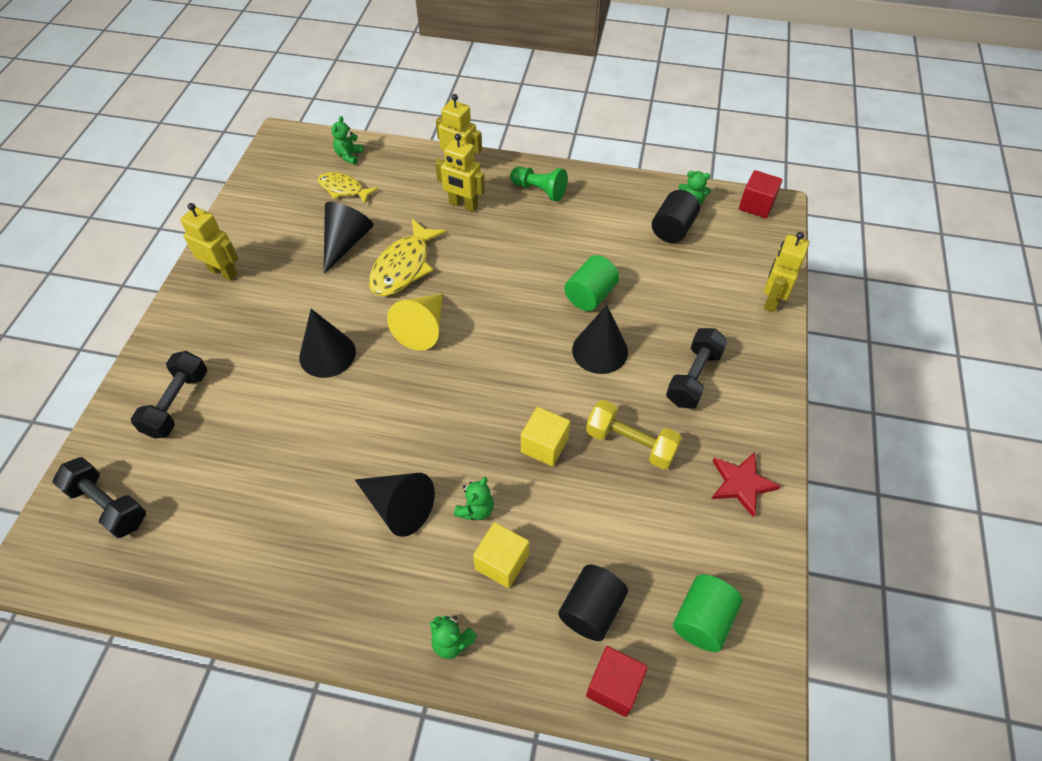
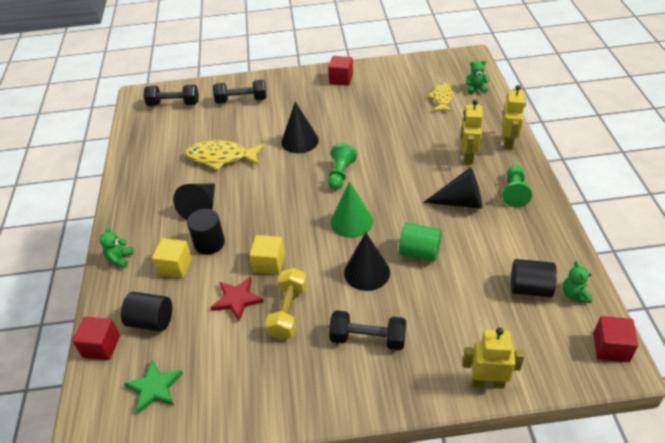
camera: 75 degrees right, 10 degrees down
black dumbbell [52,457,146,538] -> black dumbbell turned 75 degrees clockwise [144,85,199,106]
yellow robot [180,203,239,281] -> red cube [328,56,353,86]
black cone [324,202,373,274] -> black cone moved to [423,167,482,209]
yellow fish [369,219,447,296] -> yellow fish moved to [185,140,264,170]
yellow cone [387,294,443,351] -> green pawn [328,143,357,190]
green teddy bear [454,477,494,520] -> black cylinder [187,209,225,255]
green cylinder [673,574,742,652] -> green star [124,360,183,414]
red star [712,452,781,517] -> red star moved to [210,277,264,321]
none -> green cone [331,182,373,238]

